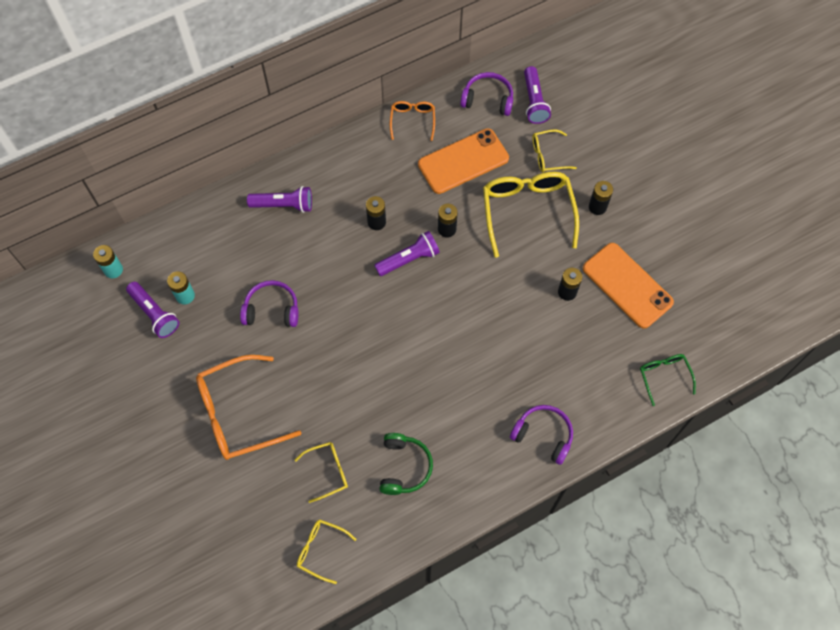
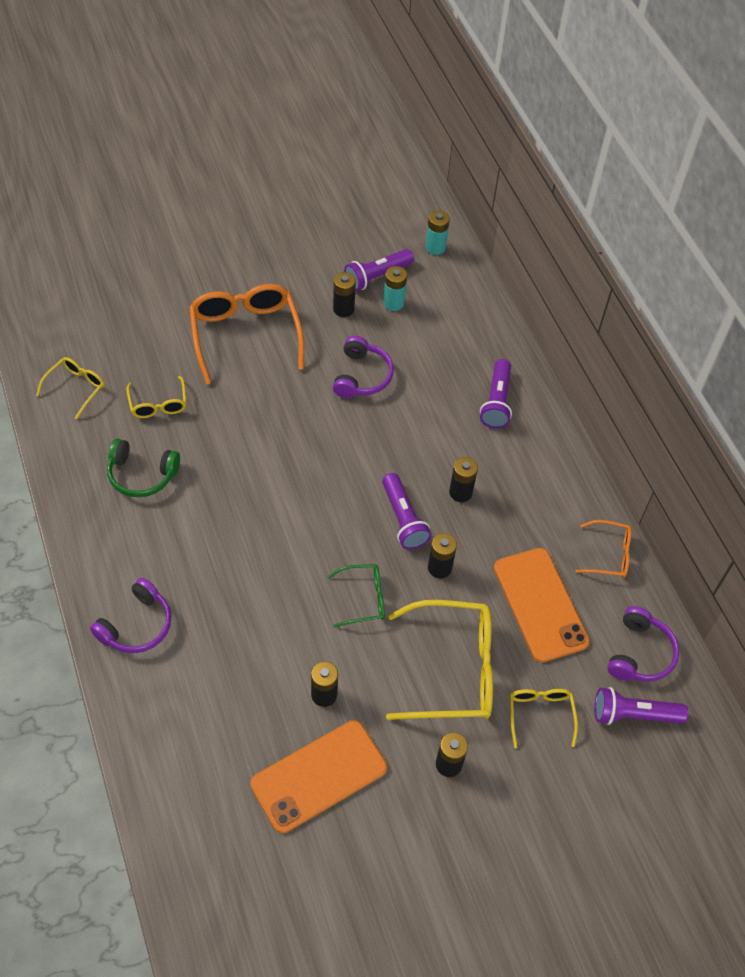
camera: 95 degrees right, 10 degrees down
green glasses [640,354,696,406] -> green glasses moved to [327,564,385,627]
none -> black battery [333,272,356,317]

